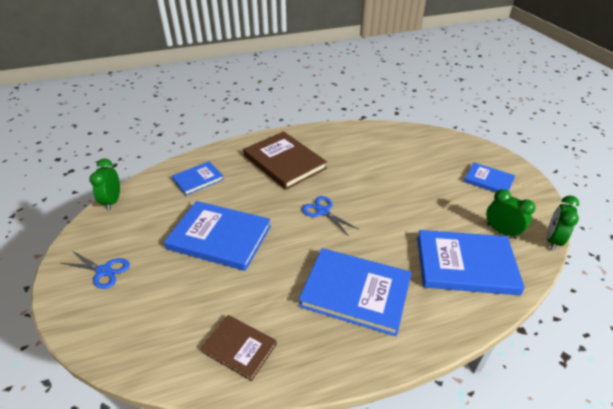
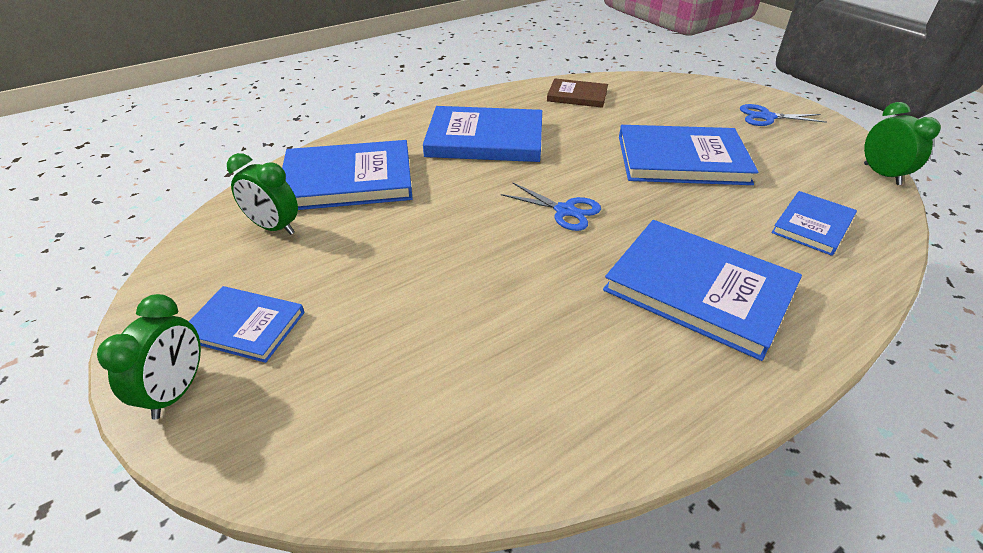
camera: 165 degrees right, 0 degrees up
brown book [243,131,327,190] -> blue book [603,220,802,361]
green clock [547,196,579,250] -> green clock moved to [97,294,201,419]

